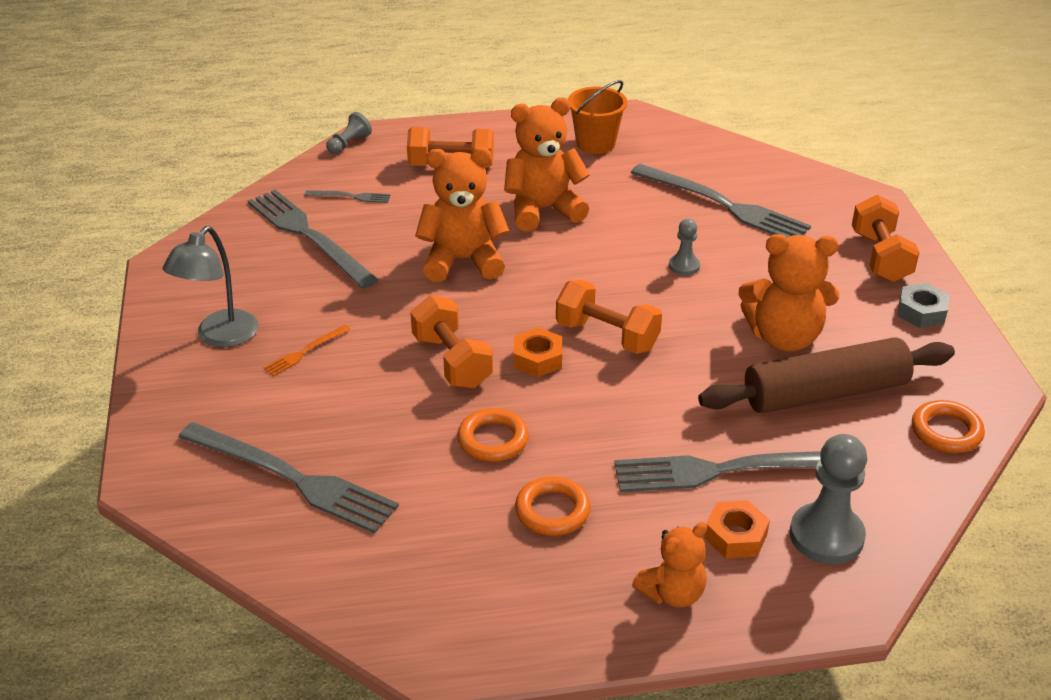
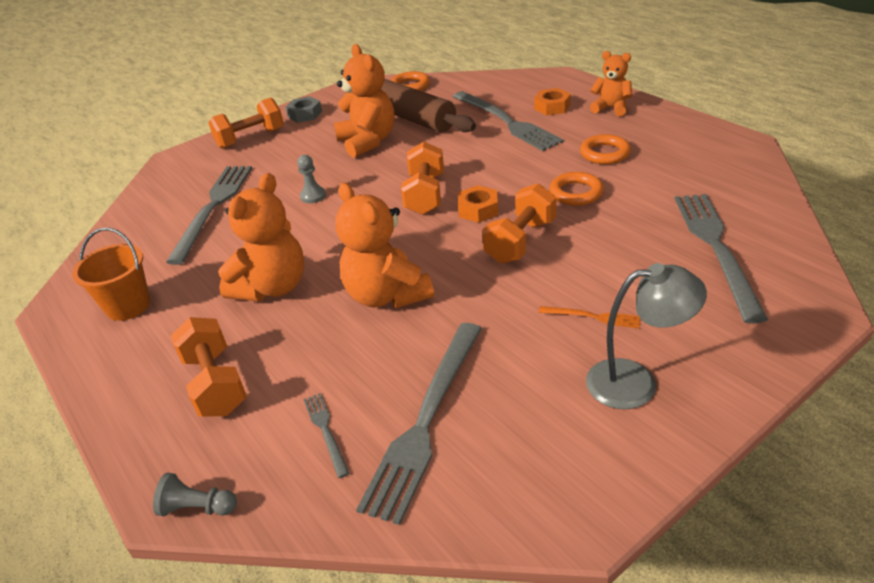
camera: 115 degrees left, 0 degrees up
orange teddy bear [504,98,590,231] -> orange teddy bear turned 105 degrees counterclockwise [218,173,304,302]
grey pawn [790,434,867,564] -> none

